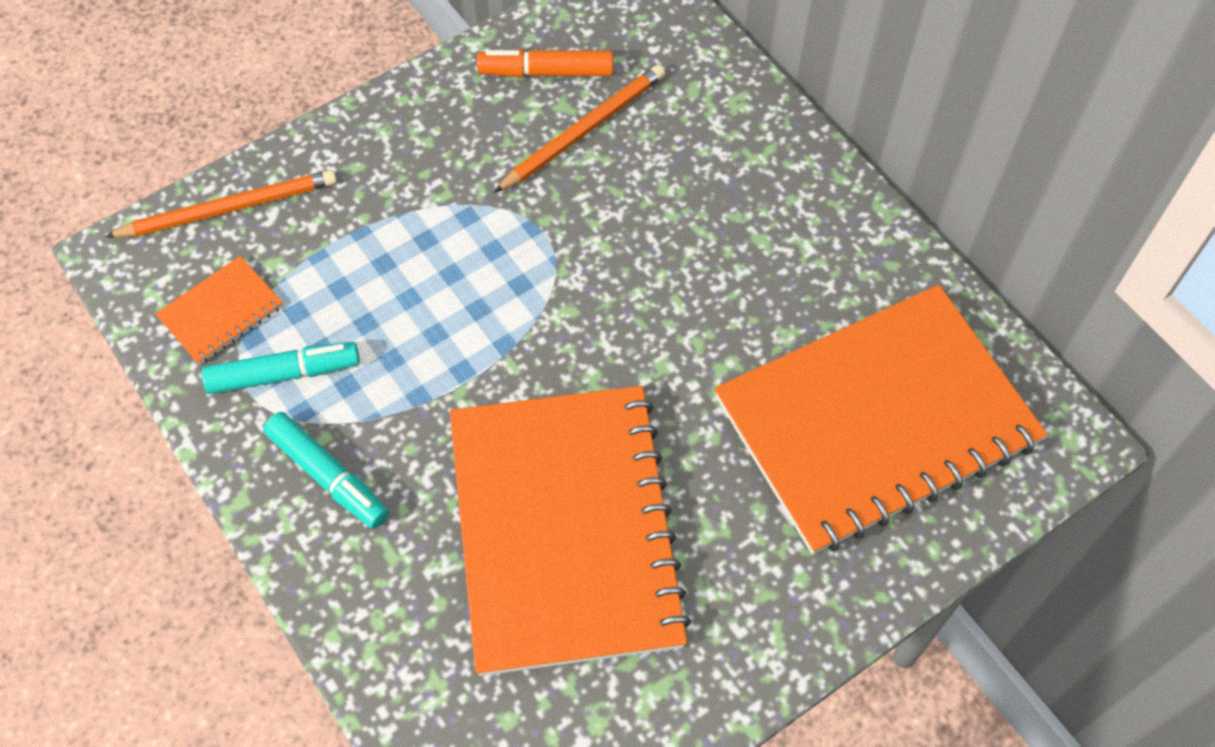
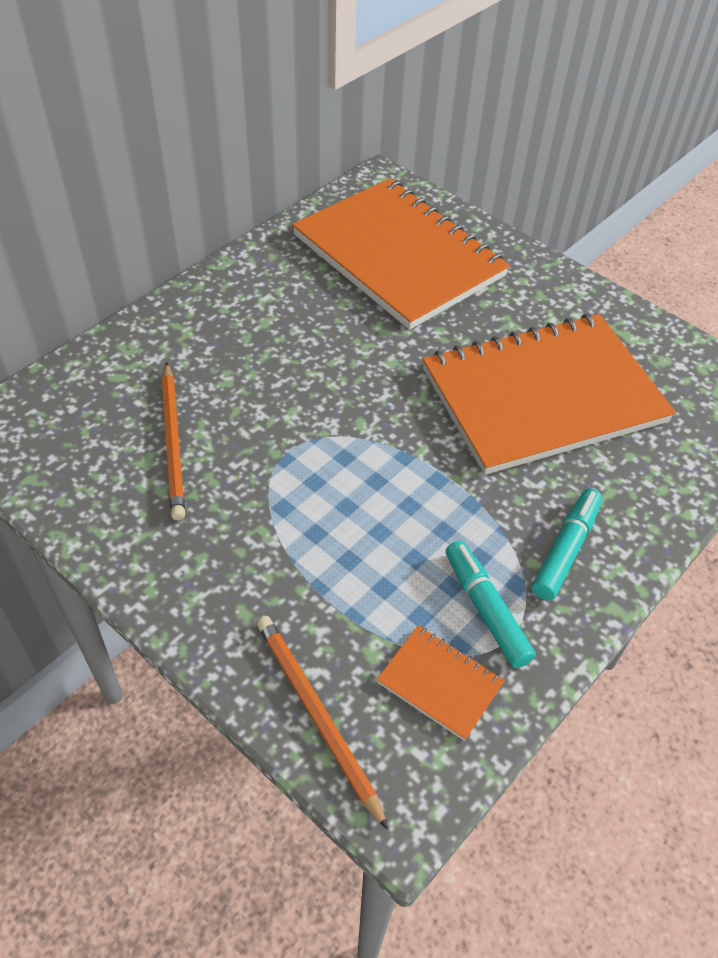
camera: 105 degrees left, 10 degrees down
orange marker [477,49,613,77] -> none
orange pencil [494,65,665,193] -> orange pencil turned 135 degrees counterclockwise [162,362,185,520]

